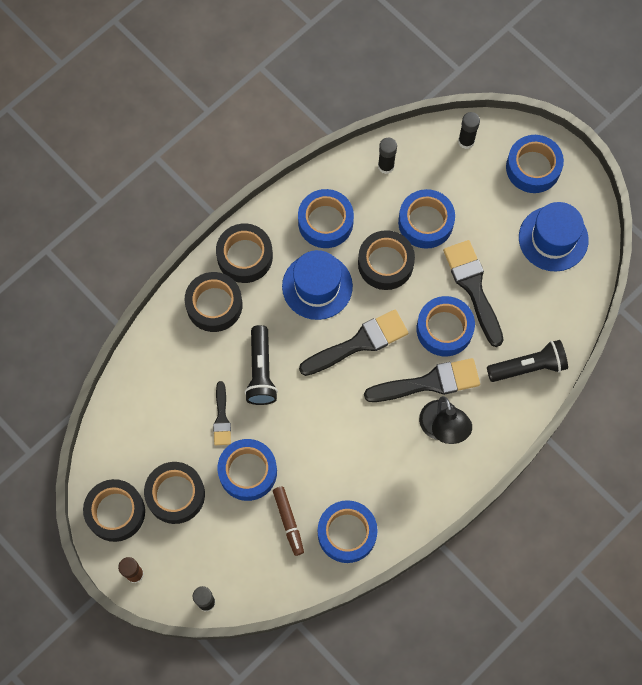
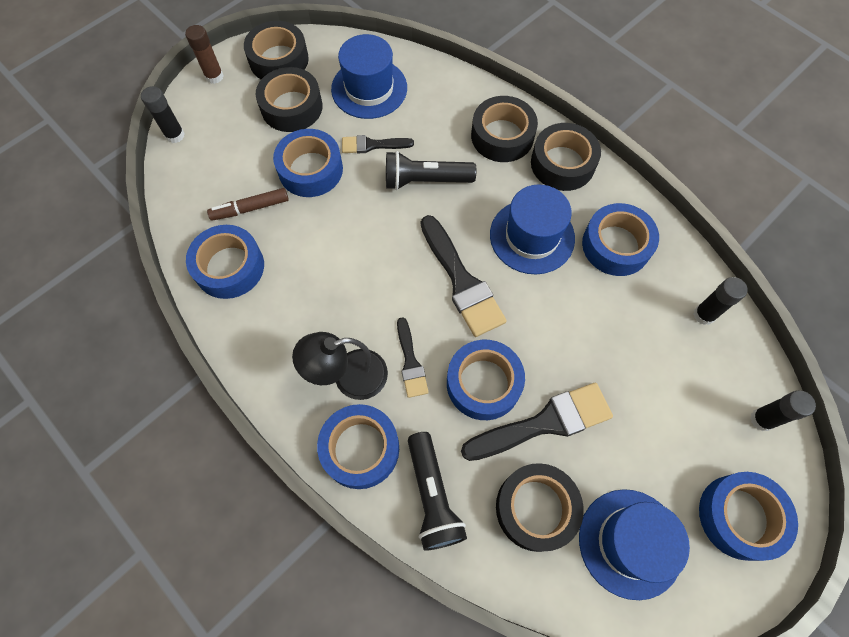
camera: 90 degrees right, 5 degrees down
black tape [358,230,415,290] -> black tape moved to [496,463,584,552]
black brush [364,358,480,402] -> black brush [397,317,429,398], size x0.56
blue tape [398,189,455,249] -> blue tape moved to [317,404,399,489]
none -> blue hat [331,34,407,119]

